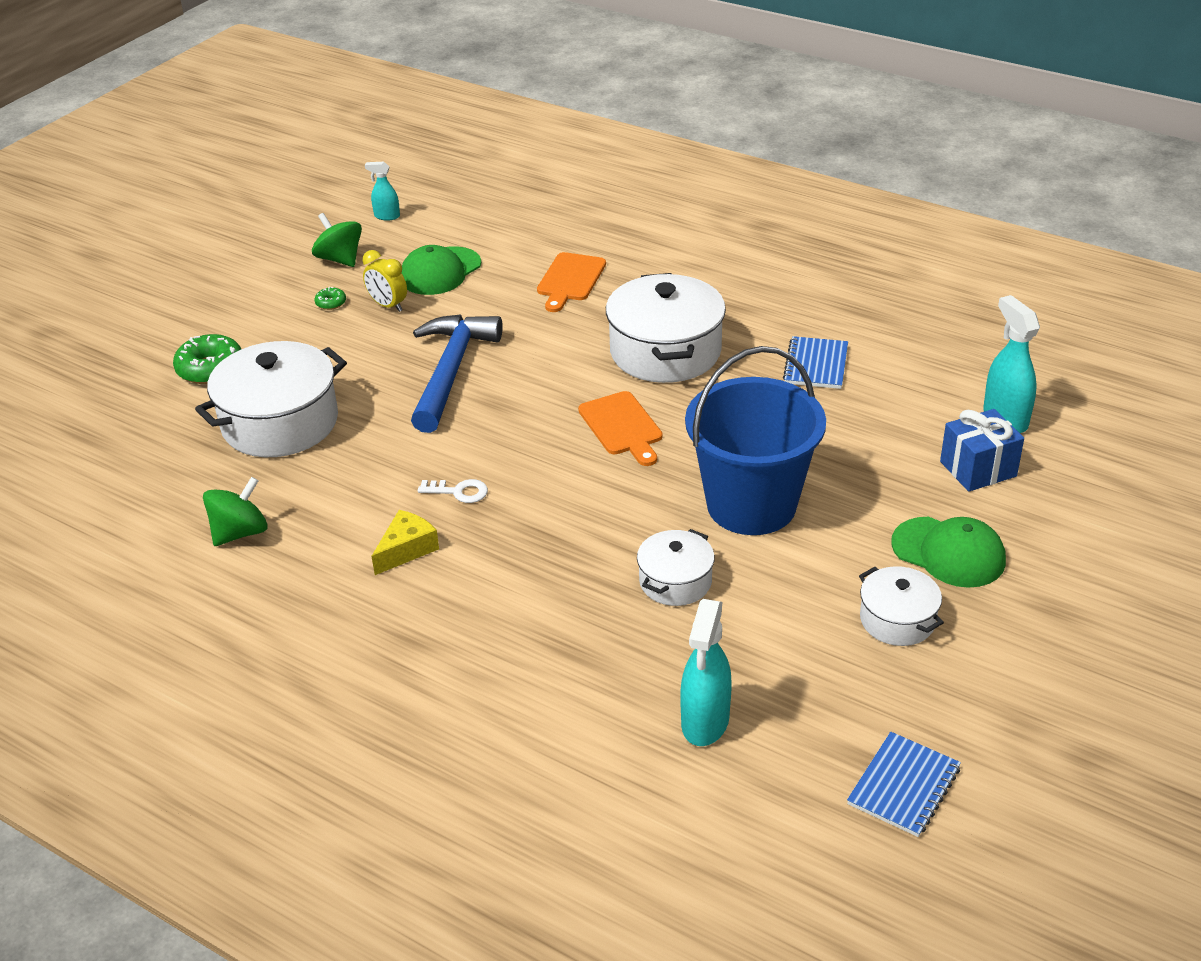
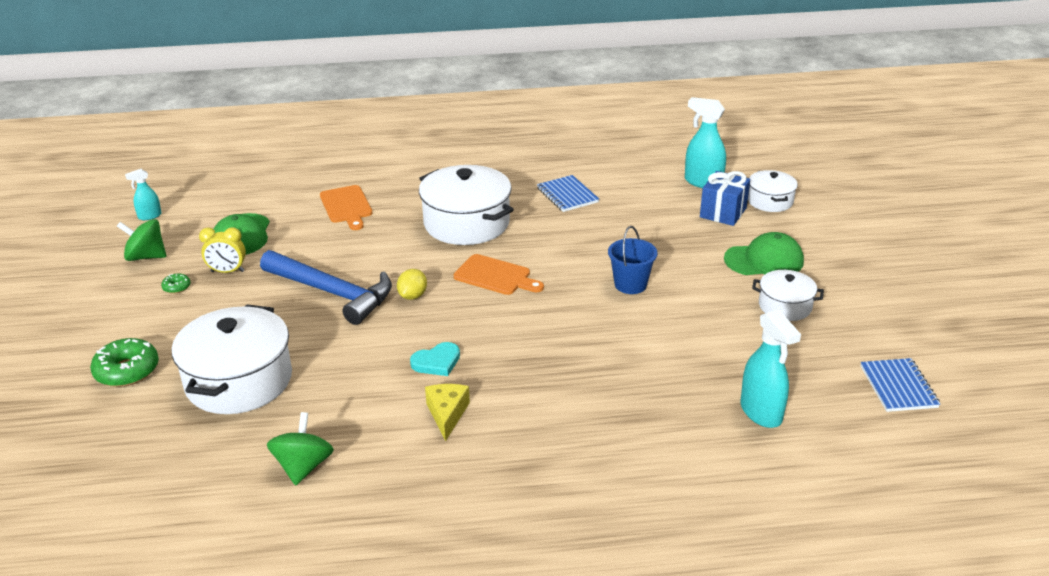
camera: 40 degrees left, 5 degrees down
blue hammer [411,314,503,433] -> blue hammer turned 150 degrees clockwise [260,250,392,325]
white key [418,479,488,503] -> turquoise heart [410,342,460,376]
white pot [637,529,715,606] -> white pot moved to [748,170,798,212]
blue bucket [685,346,826,535] -> blue bucket [608,226,658,294], size x0.49
none -> yellow lemon [397,269,427,300]

